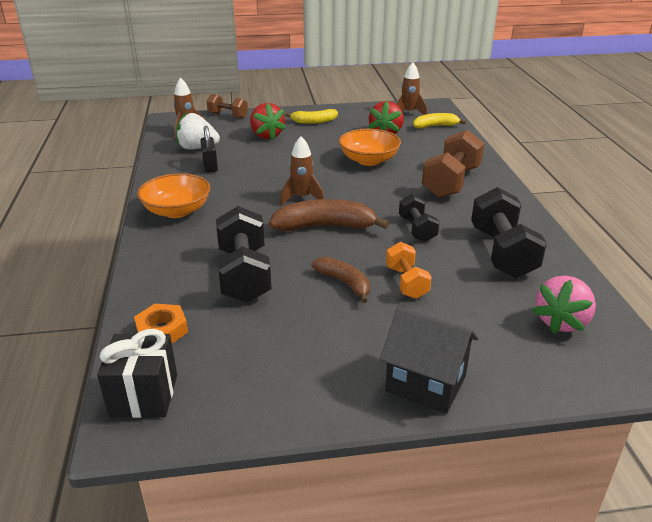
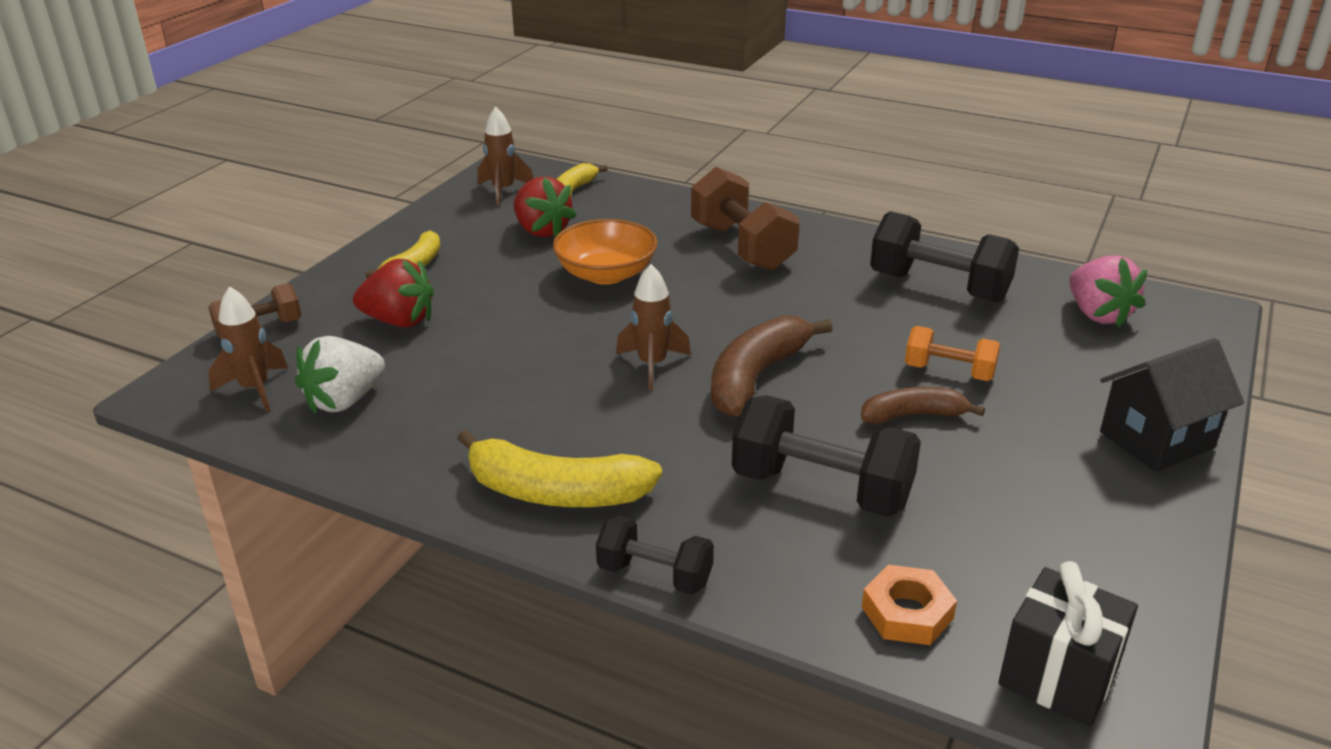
camera: 55 degrees left, 0 degrees up
orange bowl [137,173,210,218] -> yellow banana [457,429,662,507]
black padlock [200,126,218,172] -> none
black dumbbell [399,194,440,242] -> black dumbbell moved to [596,515,714,595]

